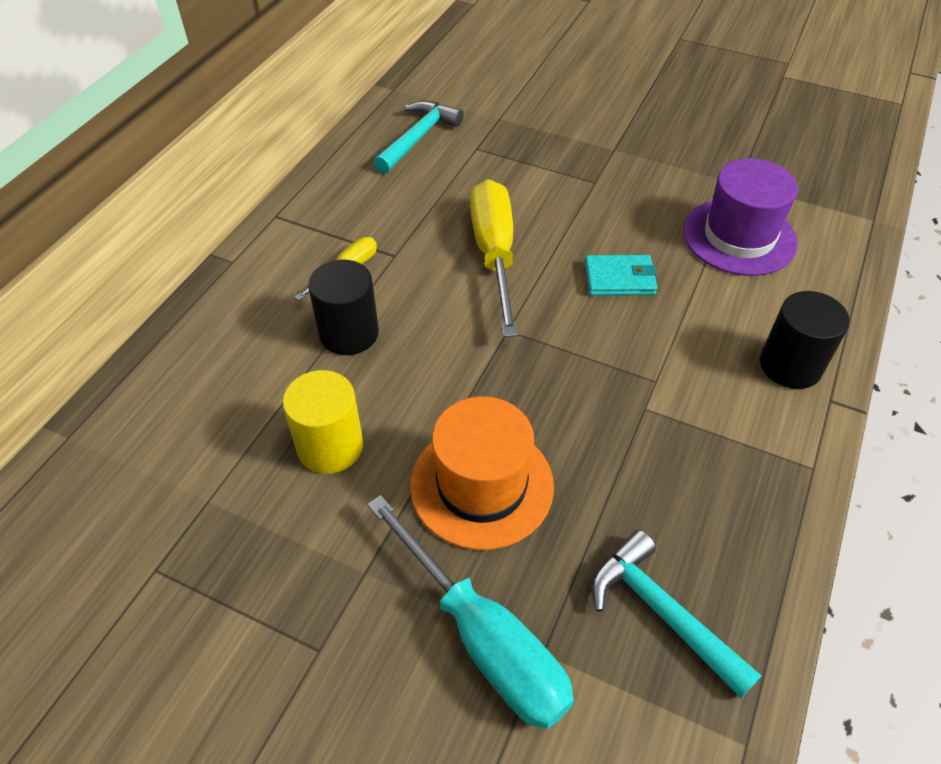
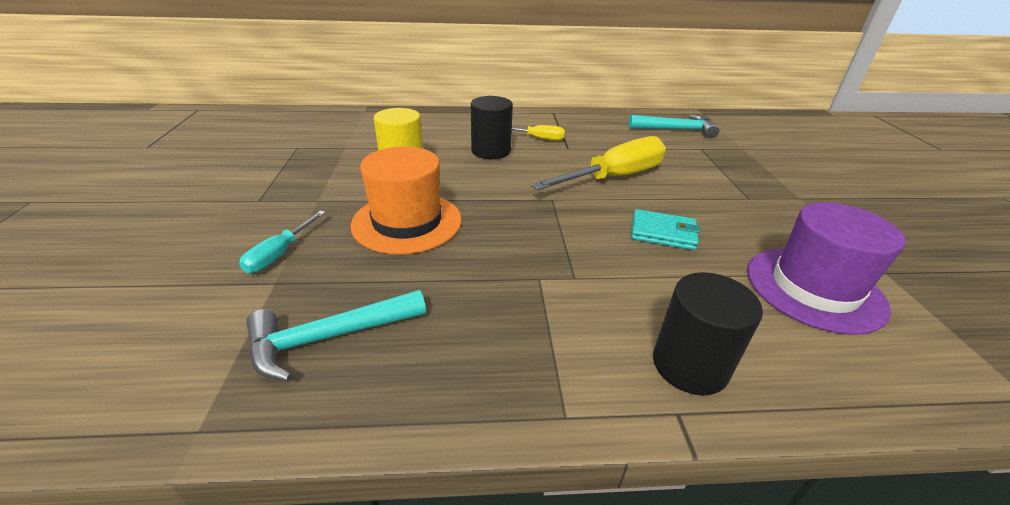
camera: 60 degrees right, 15 degrees down
turquoise screwdriver [367,495,574,729] -> turquoise screwdriver [239,211,326,273], size x0.50
turquoise wallet [585,255,657,296] -> turquoise wallet turned 45 degrees counterclockwise [631,209,700,250]
turquoise hammer [591,530,762,698] -> turquoise hammer turned 135 degrees counterclockwise [246,290,426,382]

